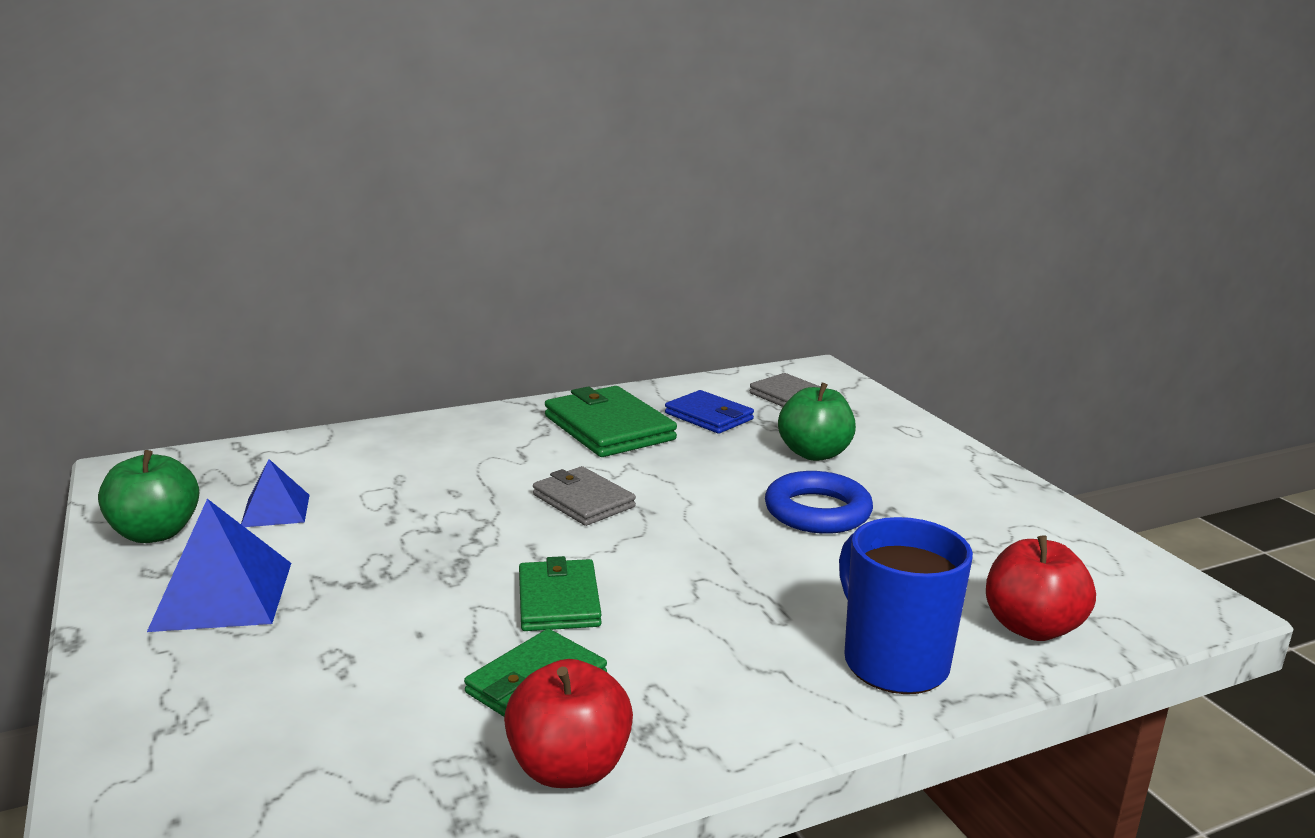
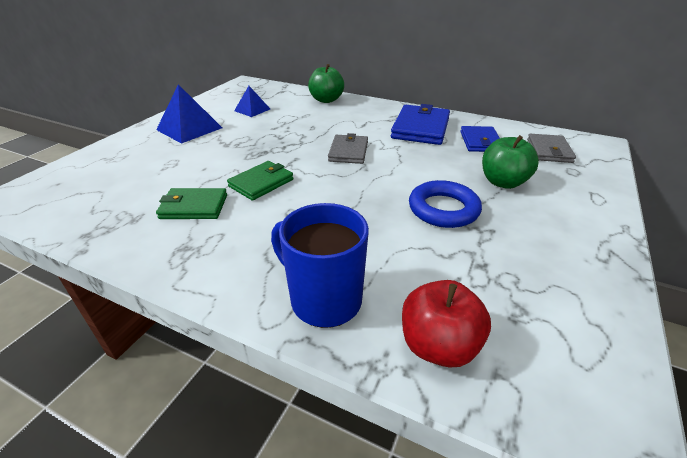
camera: 50 degrees right, 15 degrees up
green apple [98,450,199,543] -> green apple moved to [308,64,344,103]
red apple [504,659,633,788] -> none
green wallet [545,386,677,457] -> blue wallet [391,104,450,145]
blue mug [839,517,973,694] -> blue mug turned 75 degrees counterclockwise [271,203,369,328]

